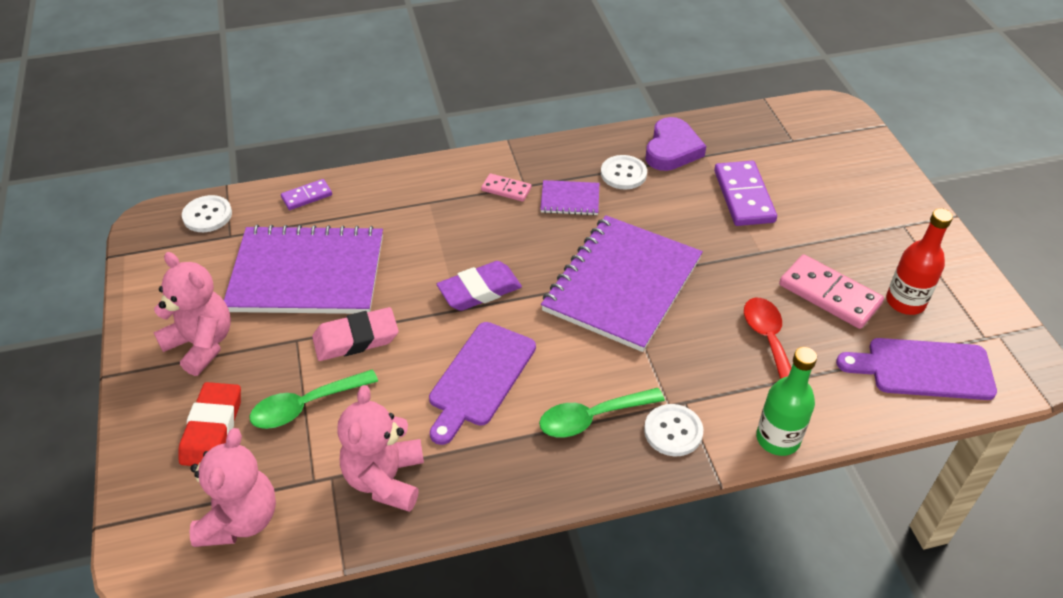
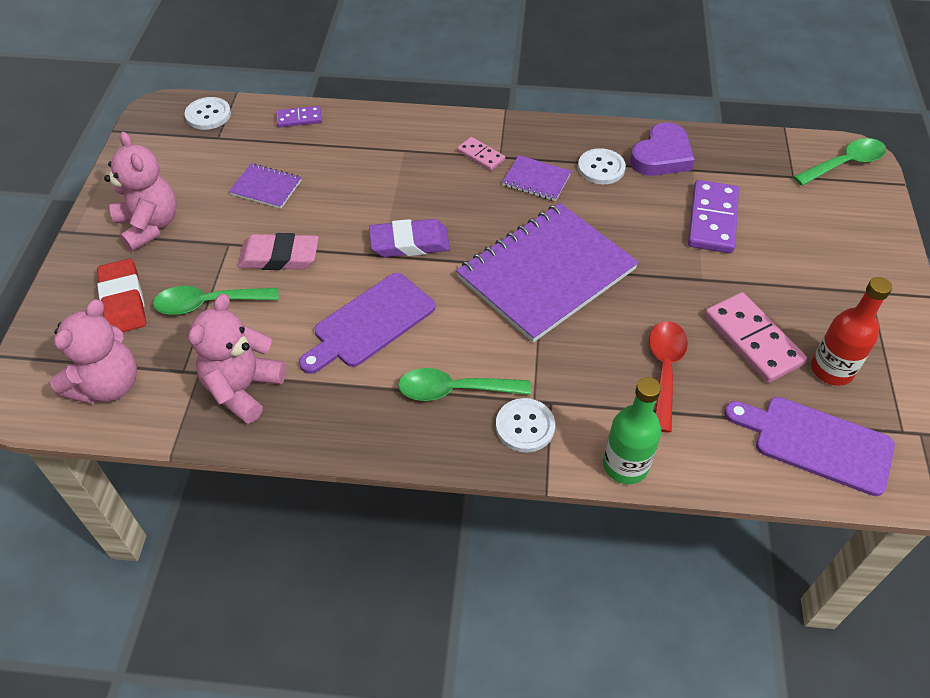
camera: 20 degrees right, 5 degrees up
red eraser [179,382,241,466] -> red eraser turned 45 degrees counterclockwise [97,259,146,332]
purple notebook [224,224,383,314] -> purple notebook [229,163,302,209], size x0.43
none -> green spoon [793,138,886,186]

